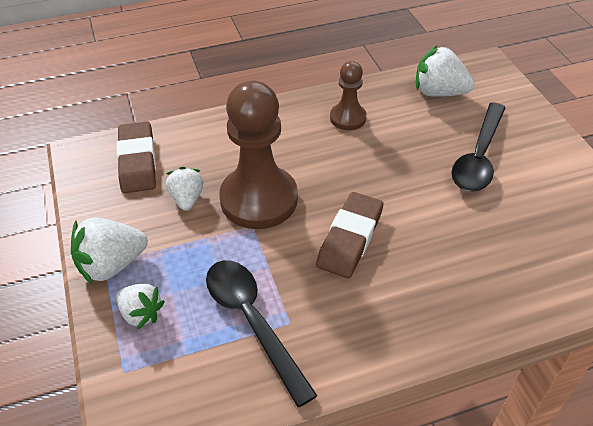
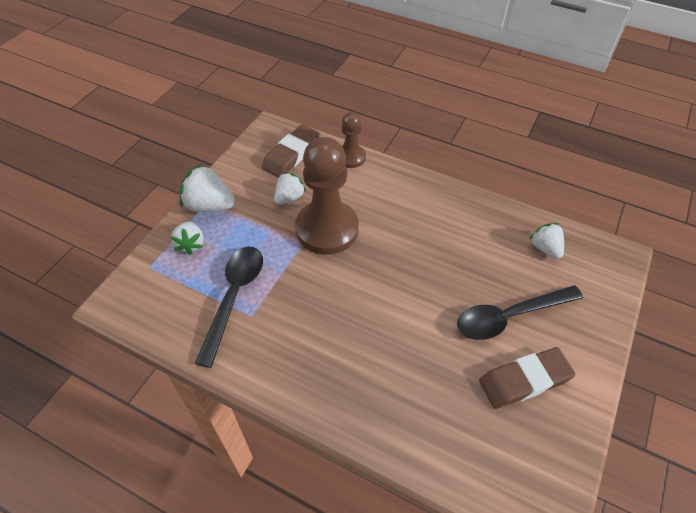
camera: 45 degrees right, 5 degrees up
brown eraser [316,192,384,278] -> brown eraser moved to [479,347,575,409]
brown pawn [330,61,367,130] -> brown pawn moved to [341,112,366,168]
white strawberry [416,45,474,97] -> white strawberry [530,223,564,259], size x0.64

